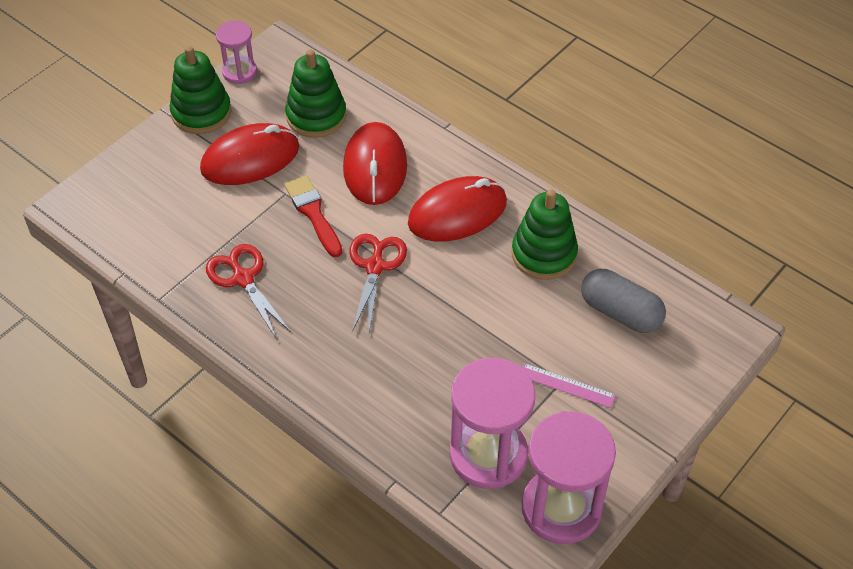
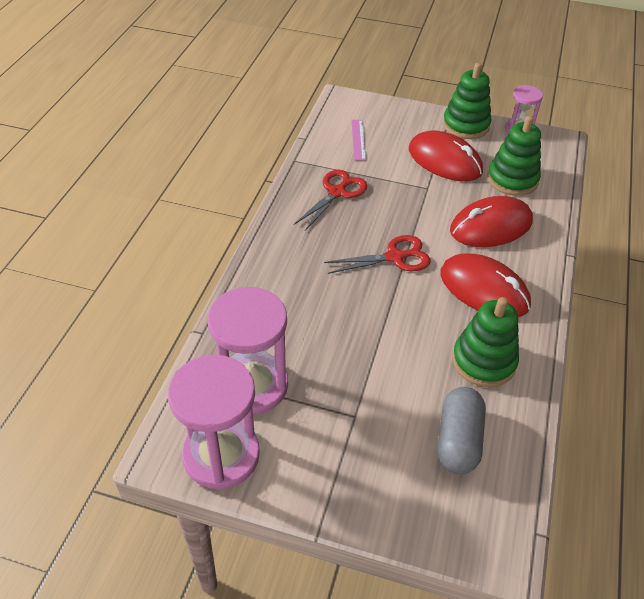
camera: 65 degrees right, 5 degrees down
red brush [284,176,342,257] -> none
pink ruler [522,363,616,408] -> pink ruler moved to [351,120,366,160]

